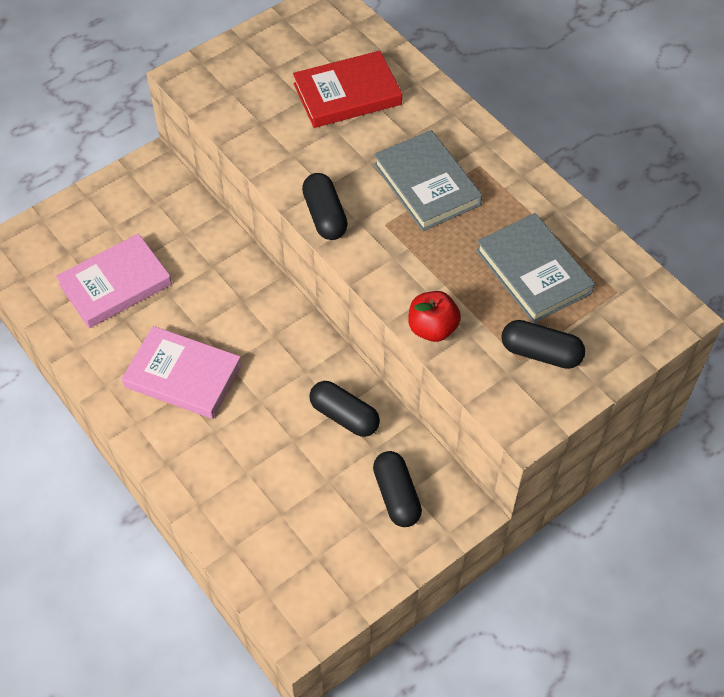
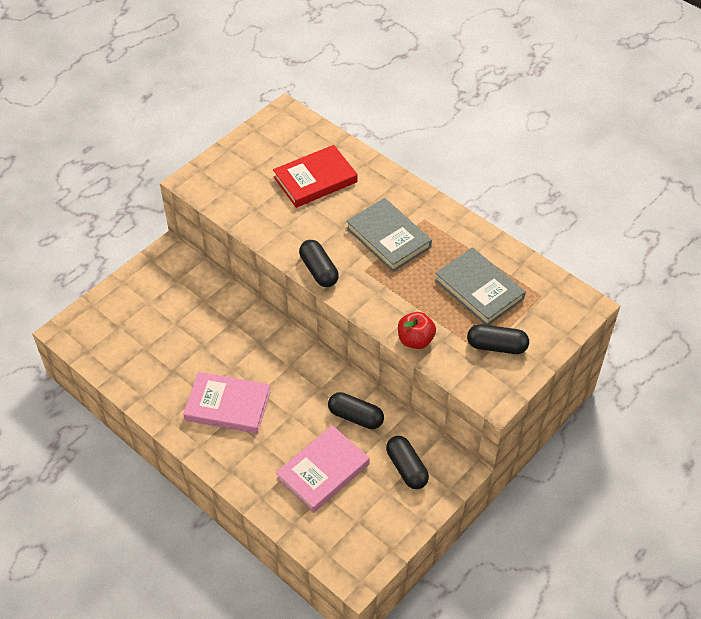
camera: 10 degrees left, 5 degrees down
pink book [56,233,172,328] -> pink book moved to [276,425,370,513]

